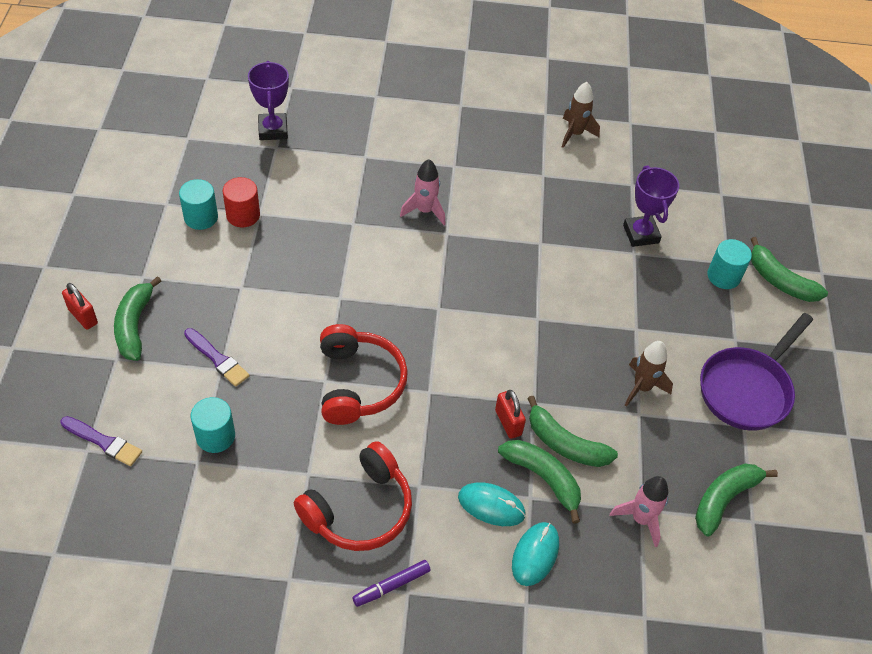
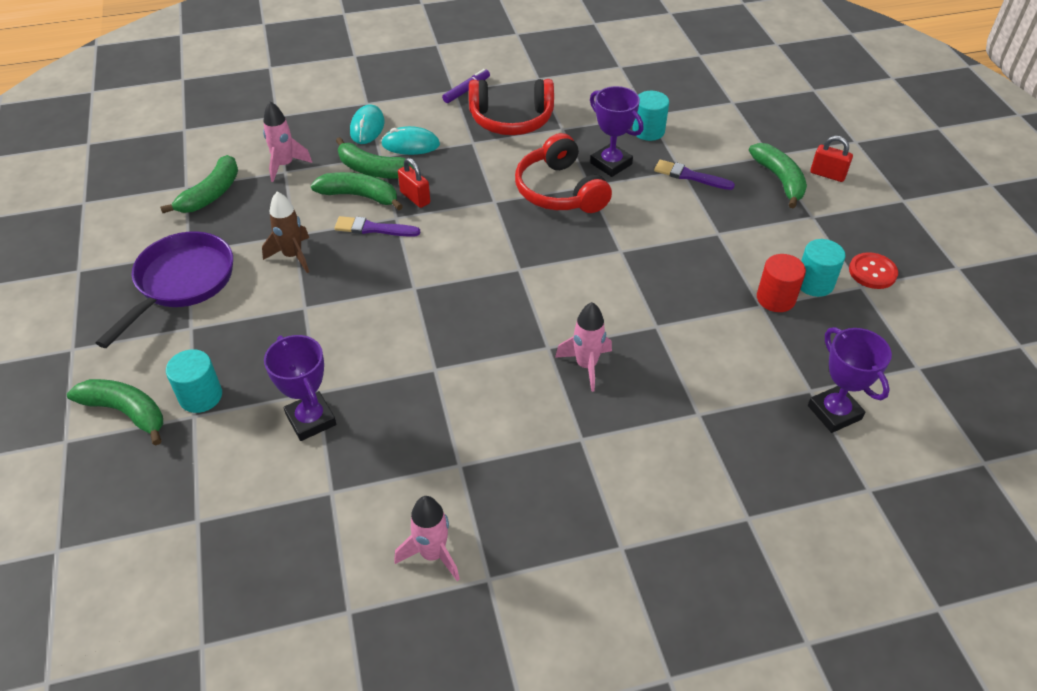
camera: 165 degrees right, 5 degrees down
purple brush [61,416,142,466] -> purple brush moved to [335,216,420,237]
red headphones [294,441,412,551] -> red headphones turned 120 degrees counterclockwise [469,79,554,135]
brown rocket [562,82,600,148] -> pink rocket [394,496,460,581]
none -> purple trophy [590,86,643,177]
none -> red button [849,252,898,289]

